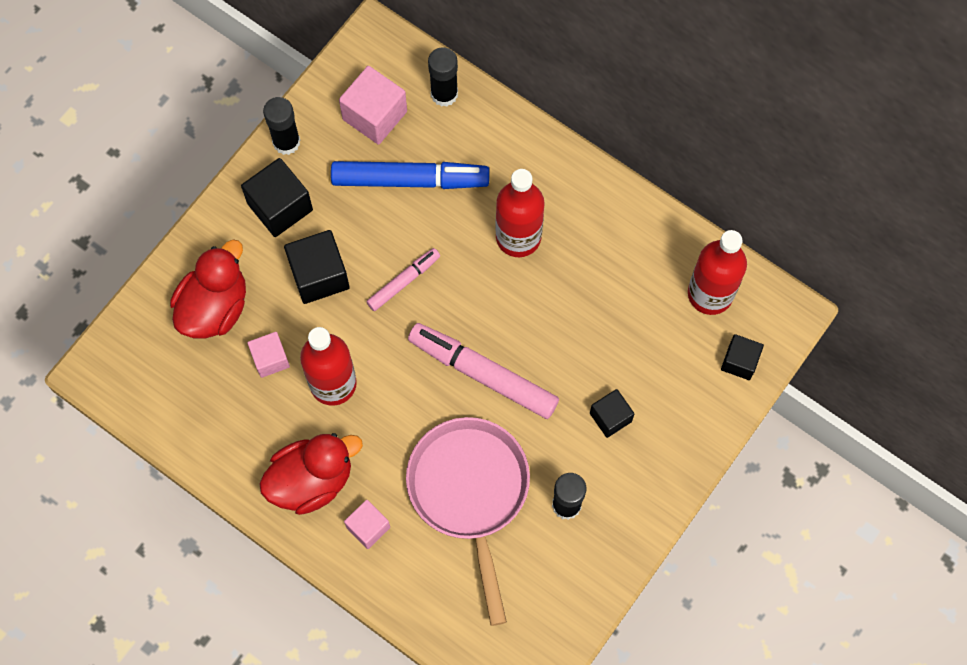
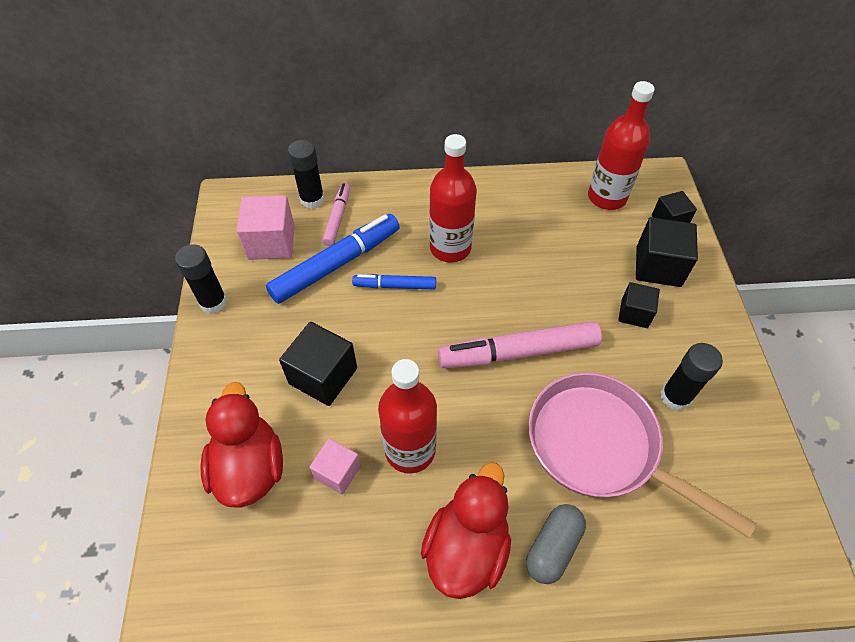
camera: 40 degrees left, 15 degrees down
black cube [241,158,313,237] -> black cube moved to [636,217,698,287]
pink cube [344,500,390,549] -> grey capsule [526,504,586,584]
pink marker [366,248,440,311] -> pink marker moved to [322,183,350,246]
none -> blue marker [352,274,436,290]

